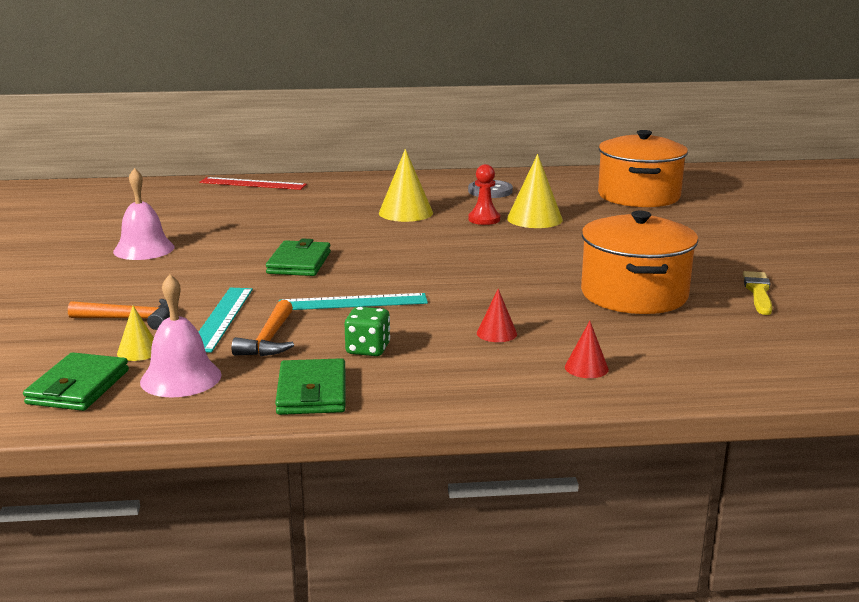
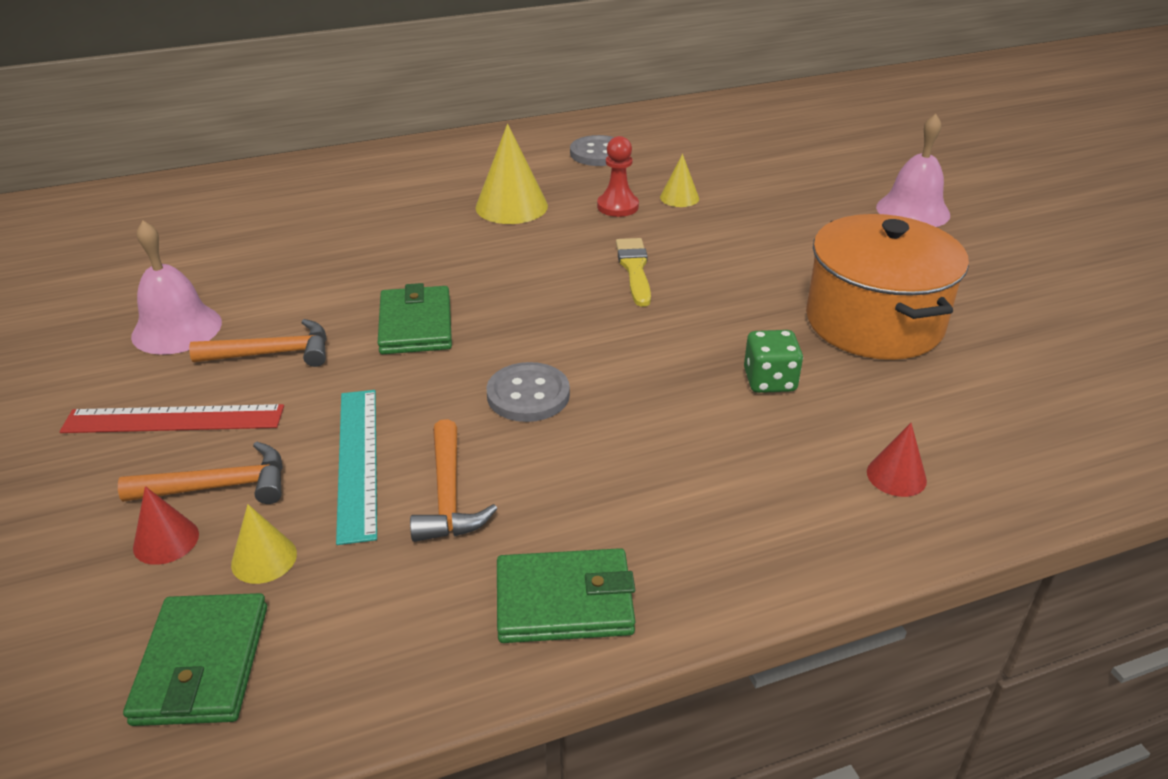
camera: 15 degrees left, 15 degrees up
pink bell [140,274,222,397] -> pink bell moved to [876,114,950,227]
red ruler [199,177,307,190] -> red ruler moved to [59,404,284,433]
green wallet [275,358,345,415] -> green wallet turned 75 degrees counterclockwise [497,548,635,643]
turquoise ruler [279,293,428,310] -> grey button [486,362,570,422]
green dice [344,307,390,356] -> green dice moved to [744,330,803,393]
red cone [477,289,517,342] -> red cone moved to [133,486,199,565]
yellow cone [507,154,563,228] -> yellow cone [660,154,699,207], size x0.55
orange pot [598,130,688,208] -> none
yellow brush [743,271,772,315] -> yellow brush moved to [616,238,651,307]
none -> orange hammer [189,319,327,367]

